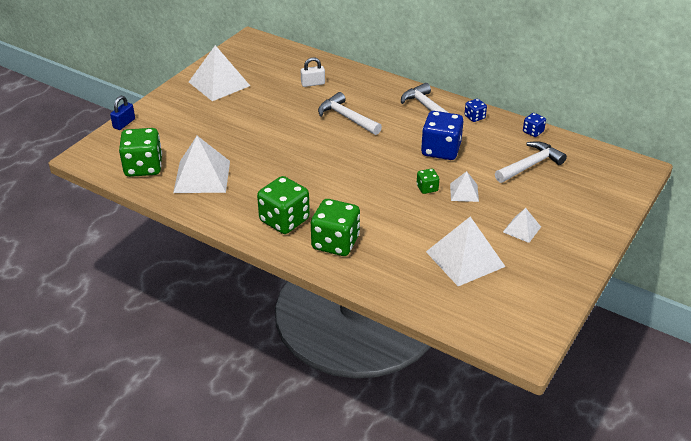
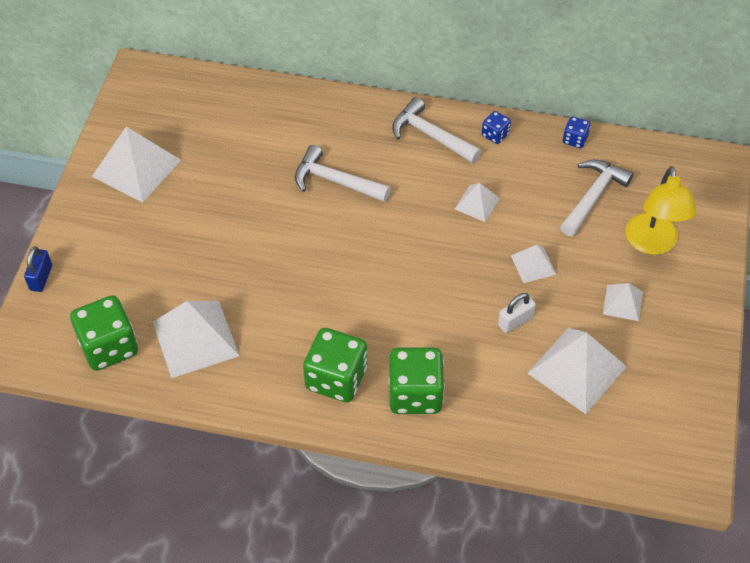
camera: 20 degrees left, 15 degrees up
white padlock [301,57,325,87] -> white padlock moved to [498,293,536,333]
green dice [417,168,439,194] -> none
blue dice [421,111,463,160] -> white pyramid [455,183,500,222]
none -> yellow lamp [626,166,697,255]

